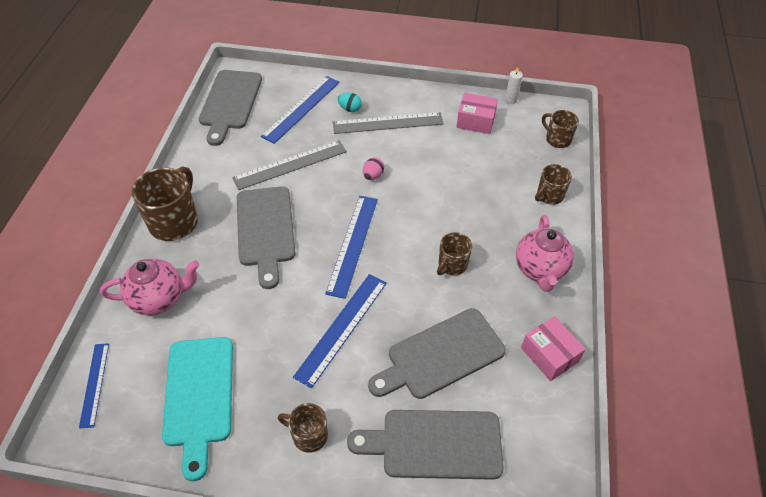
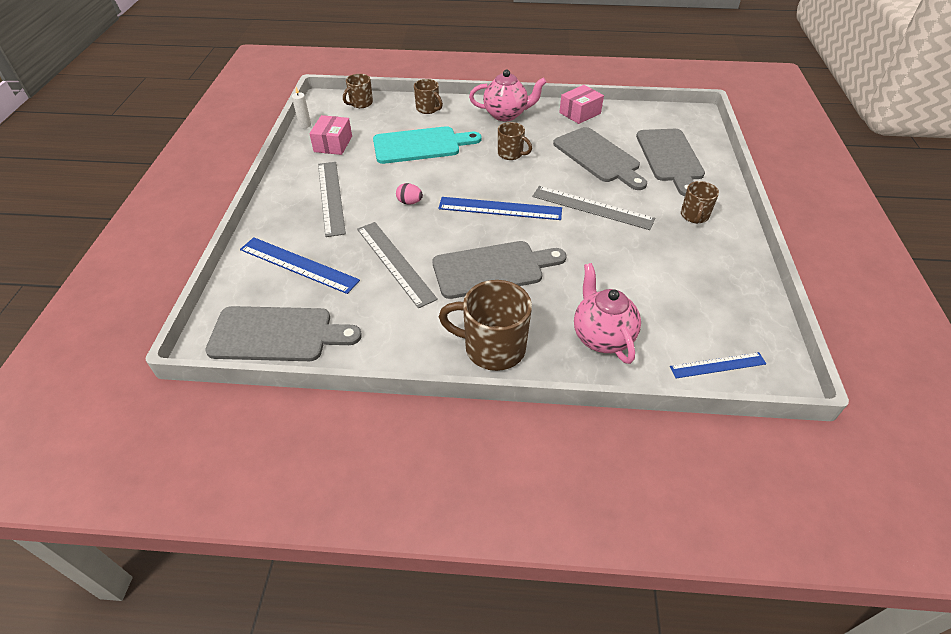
camera: 95 degrees left, 5 degrees down
turquoise cutting board [162,337,233,481] -> turquoise cutting board moved to [373,126,481,164]
blue ruler [293,274,387,389] -> grey ruler [532,186,655,230]
turquoise egg [338,93,362,112] -> none

